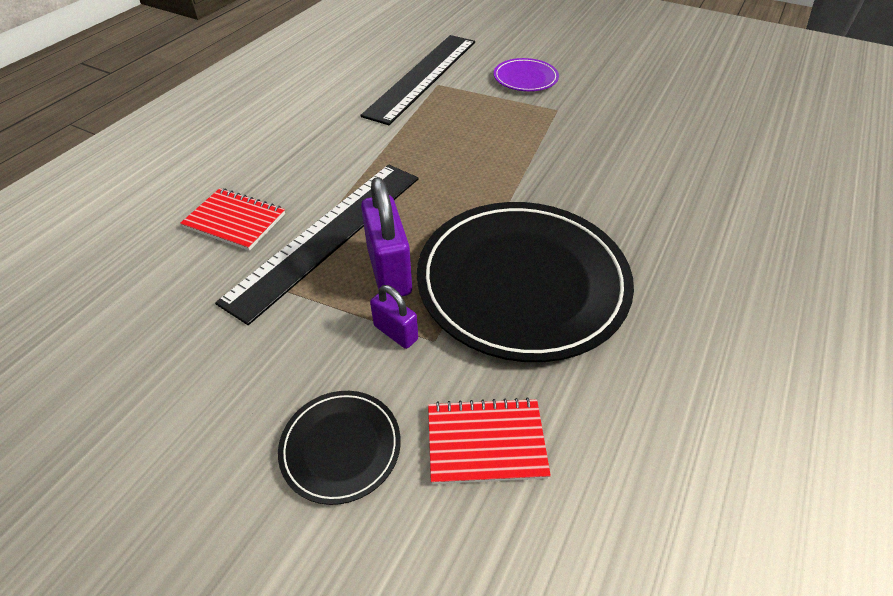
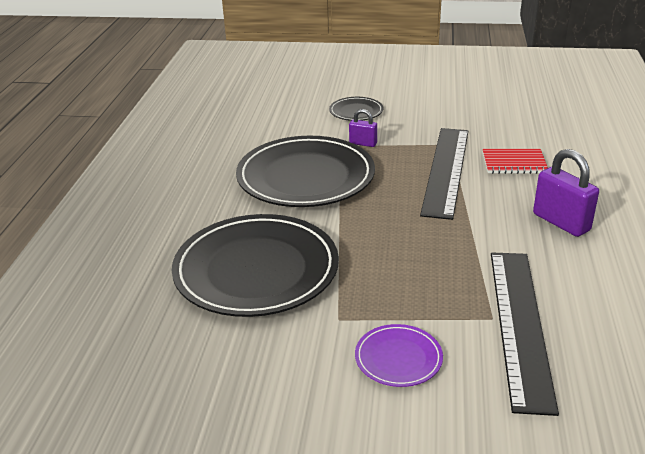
camera: 160 degrees right, 15 degrees down
purple padlock [361,177,412,296] -> purple padlock moved to [533,149,599,237]
red notebook [428,397,551,484] -> none
none -> black plate [172,214,339,317]

